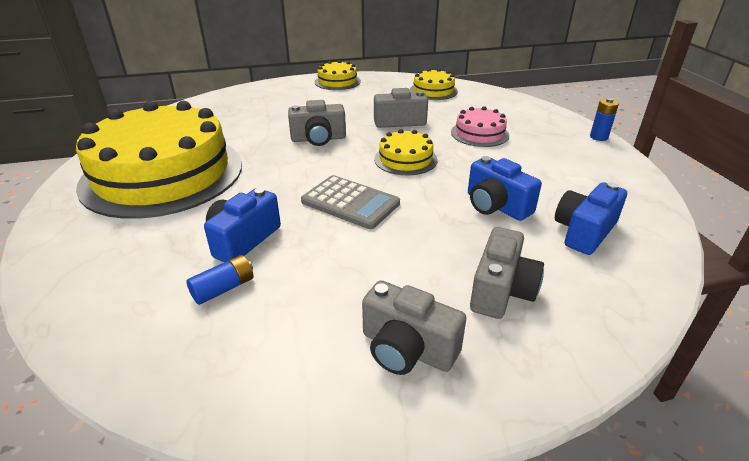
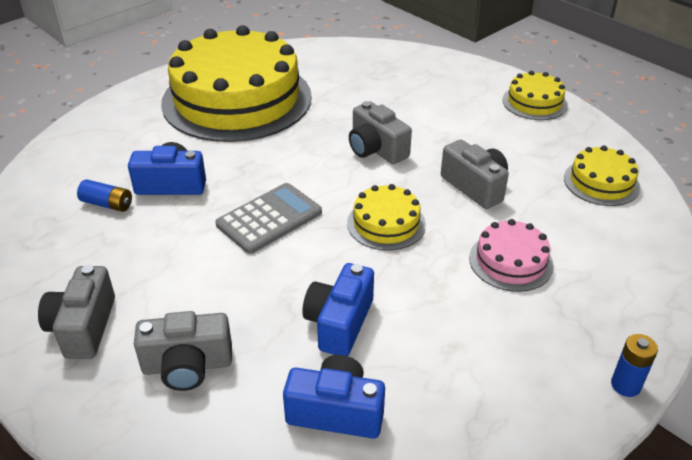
camera: 60 degrees right, 5 degrees up
grey calculator [301,175,400,229] -> grey calculator turned 135 degrees counterclockwise [215,183,322,254]

